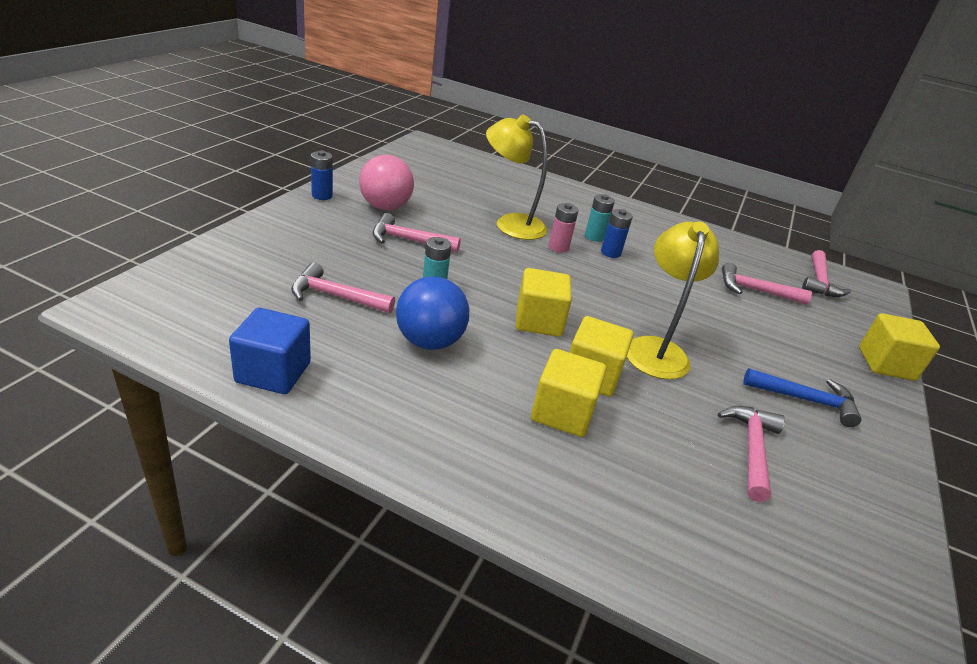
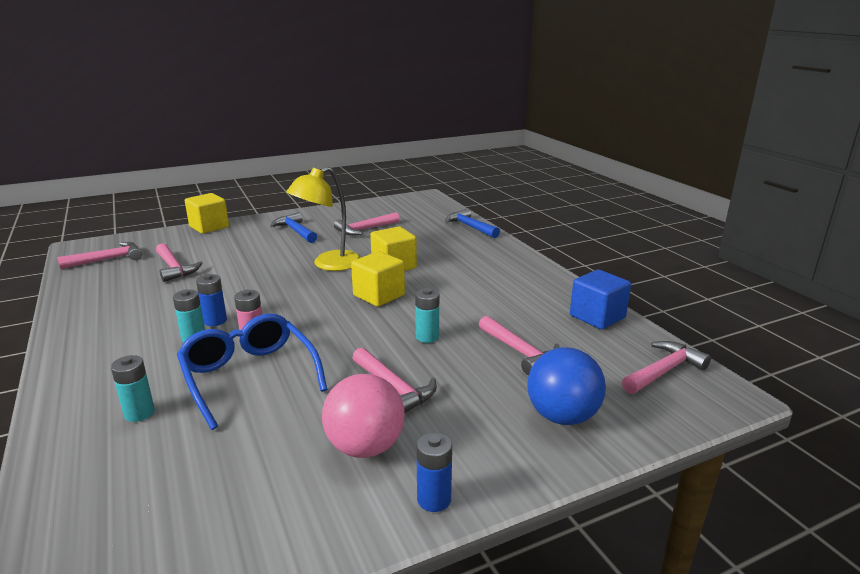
camera: 135 degrees left, 10 degrees down
blue ball [396,276,469,350] -> blue ball moved to [527,347,606,425]
yellow lamp [486,115,547,240] -> blue glasses [177,313,328,430]
yellow cube [531,349,606,437] -> none
none -> turquoise battery [111,355,155,422]
none -> blue hammer [445,209,500,238]
none -> pink hammer [622,341,711,394]

